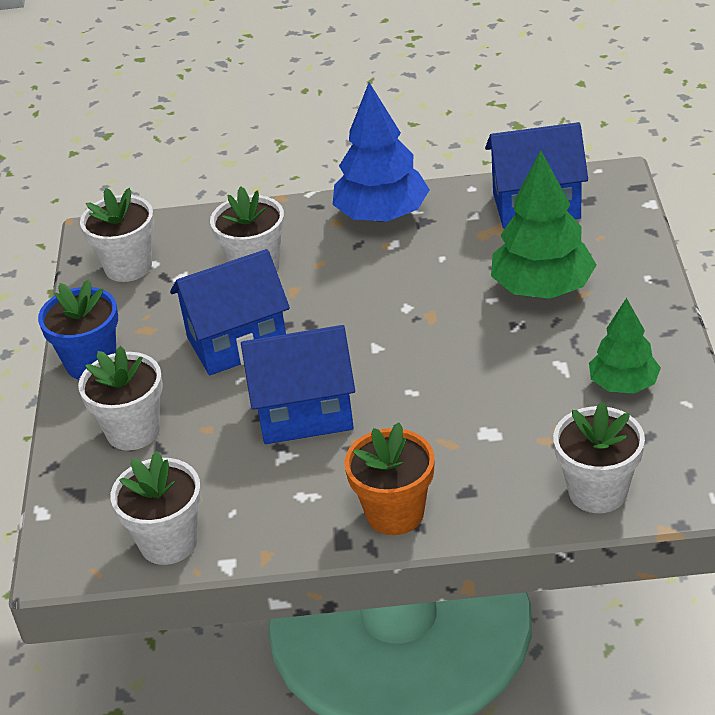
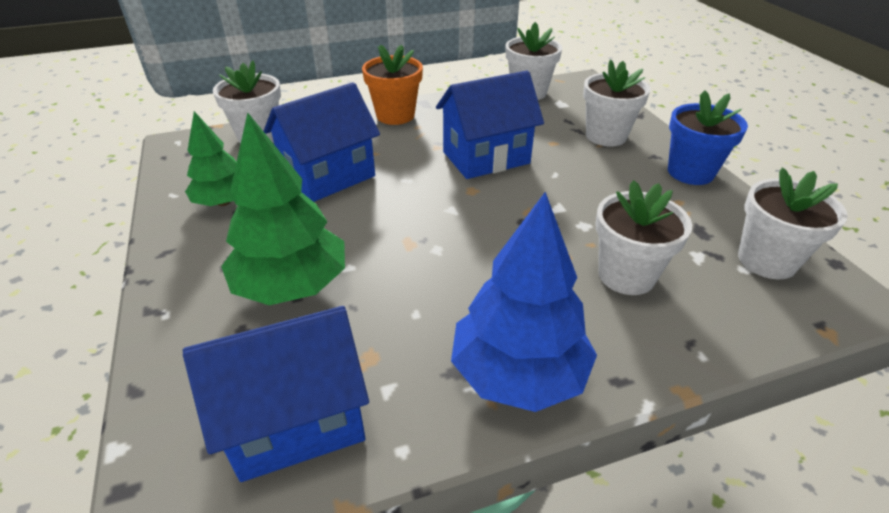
camera: 160 degrees right, 0 degrees up
blue house [170,249,290,375] -> blue house moved to [263,82,380,202]

